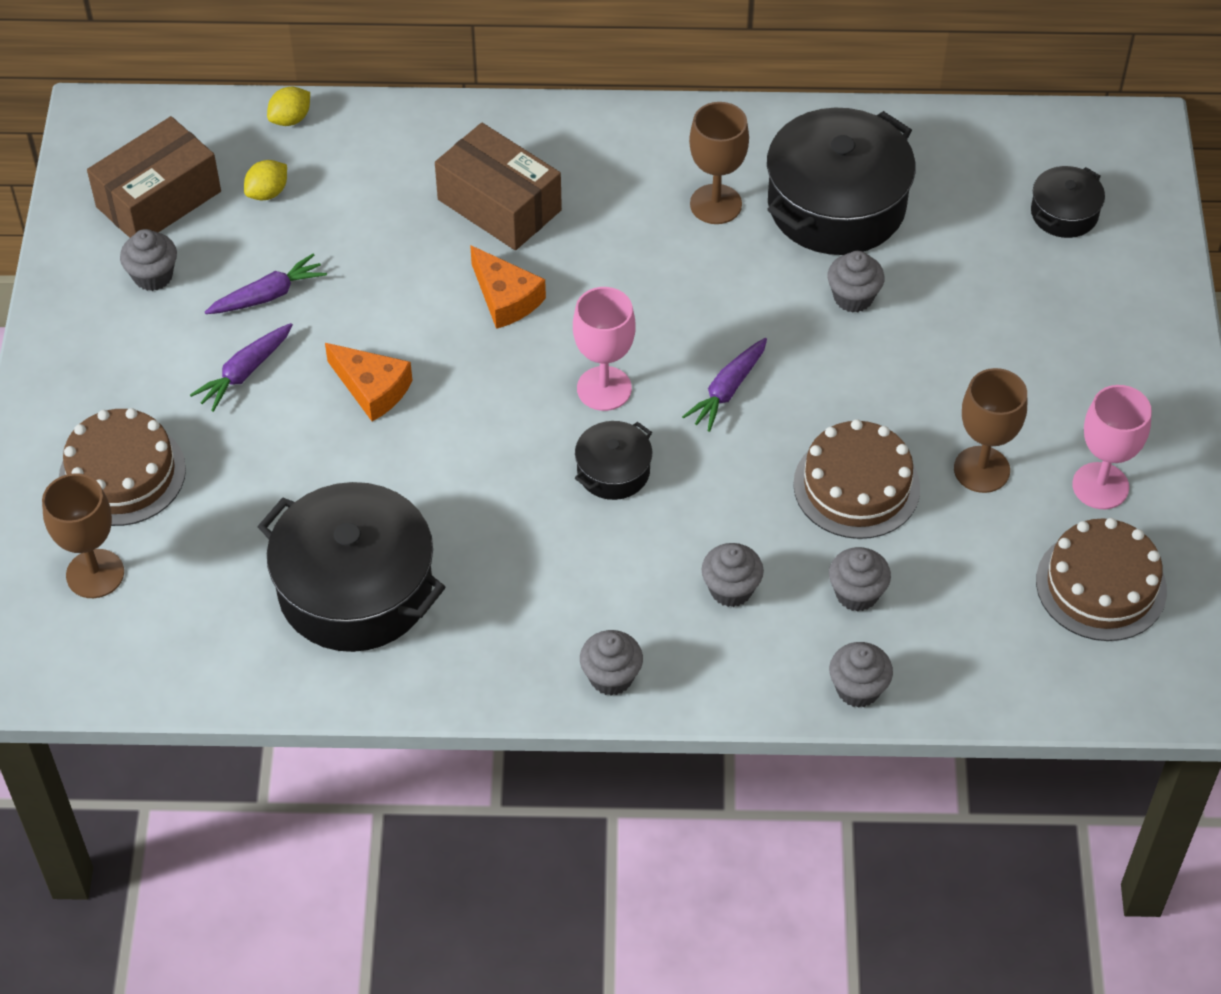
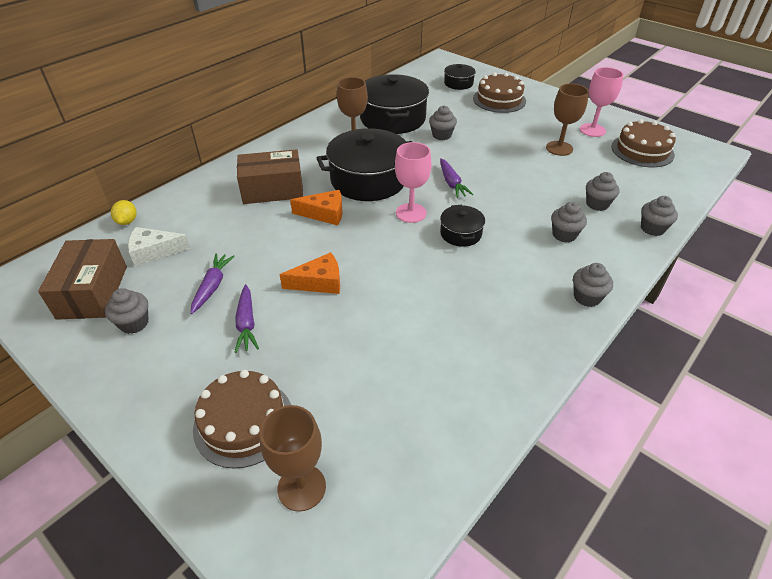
camera: 50 degrees left, 10 degrees down
yellow lemon [244,160,287,200] -> white cheese [128,227,190,266]
black pot [258,482,445,652] -> black pot moved to [317,128,412,201]
brown cake [793,419,920,539] -> brown cake moved to [473,73,526,113]

